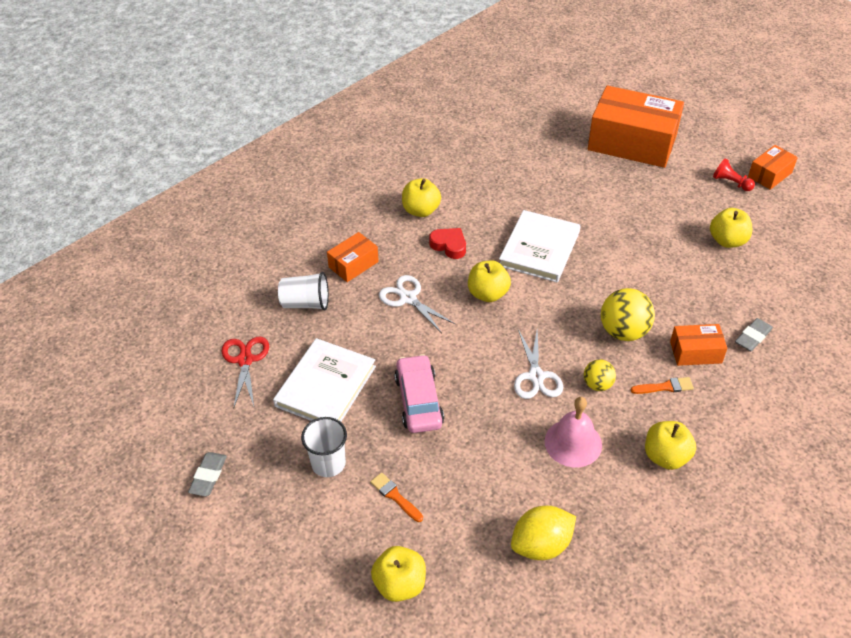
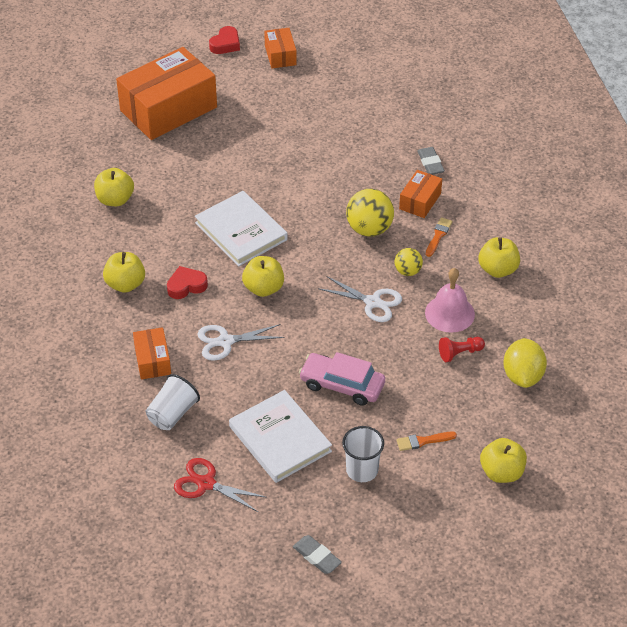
camera: 60 degrees left, 0 degrees up
yellow apple [710,208,752,248] -> yellow apple moved to [94,168,134,206]
red pawn [713,158,755,191] -> red pawn moved to [439,337,485,362]
none -> red heart [209,26,240,54]

